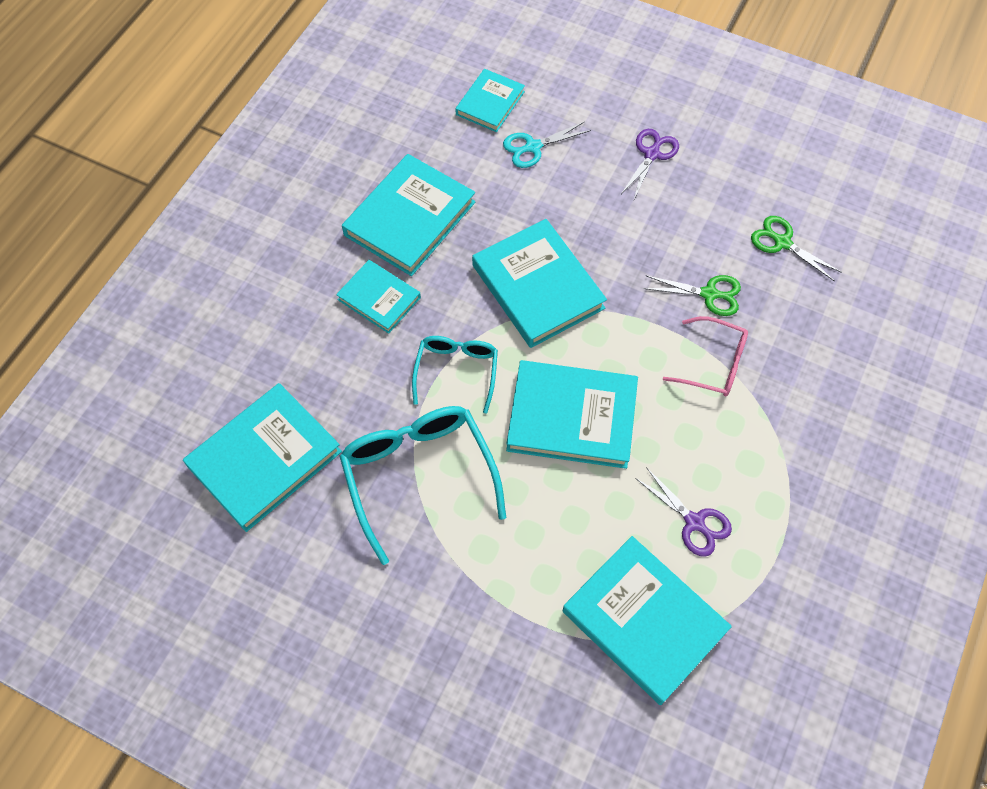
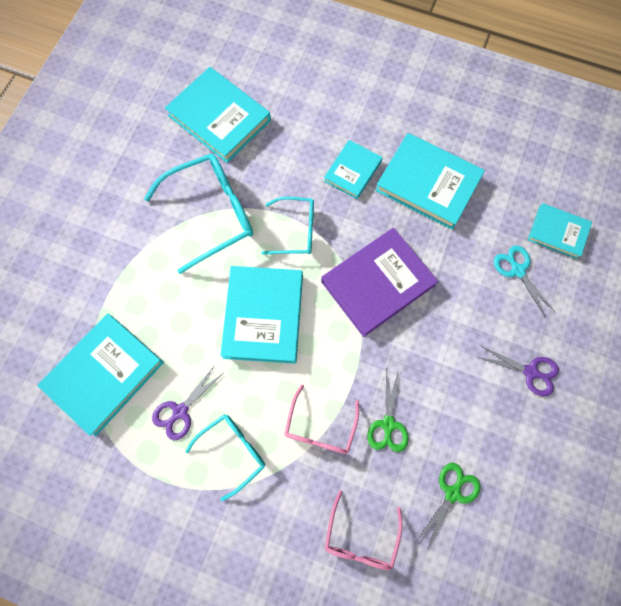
camera: 85 degrees right, 10 degrees up
turquoise book [472,219,607,348] -> purple book [321,228,438,337]
none -> turquoise glasses [185,414,265,501]
none -> pink glasses [324,490,403,570]

